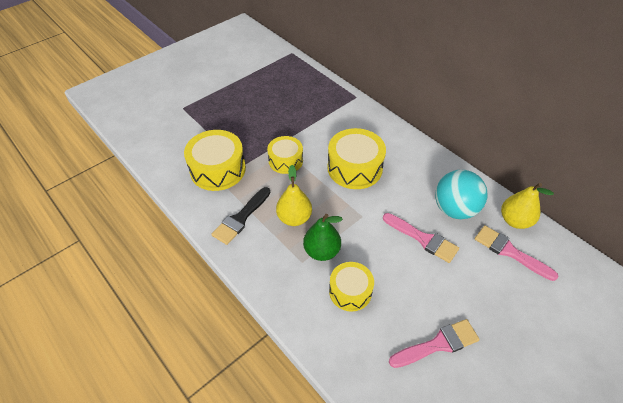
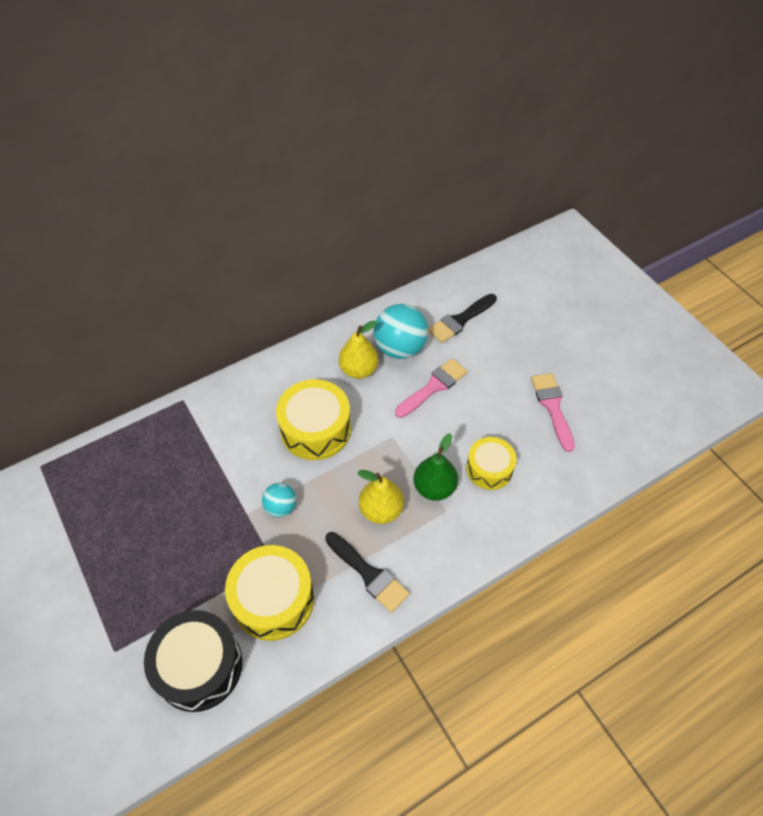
camera: 80 degrees left, 5 degrees up
yellow drum [267,136,303,174] -> turquoise ball [262,483,296,517]
pink brush [475,225,558,281] -> black brush [428,294,497,343]
yellow pear [501,183,554,229] -> yellow pear moved to [339,320,379,379]
none -> black drum [144,610,242,712]

